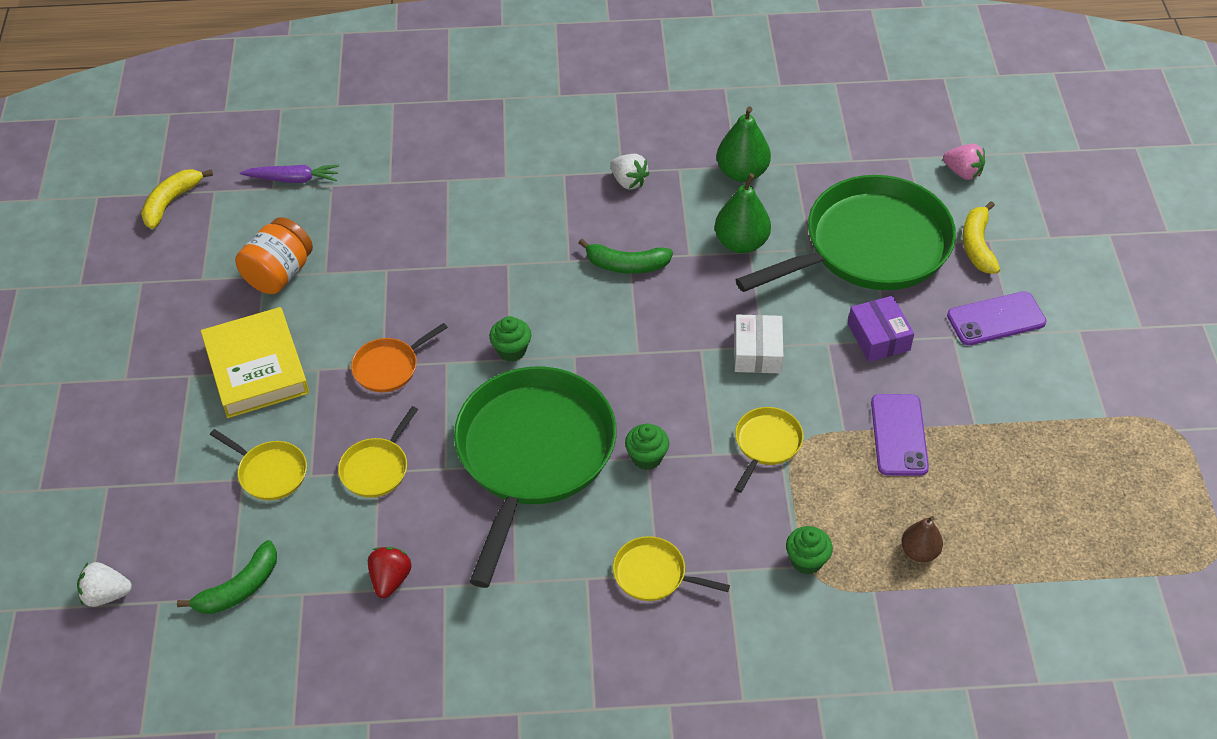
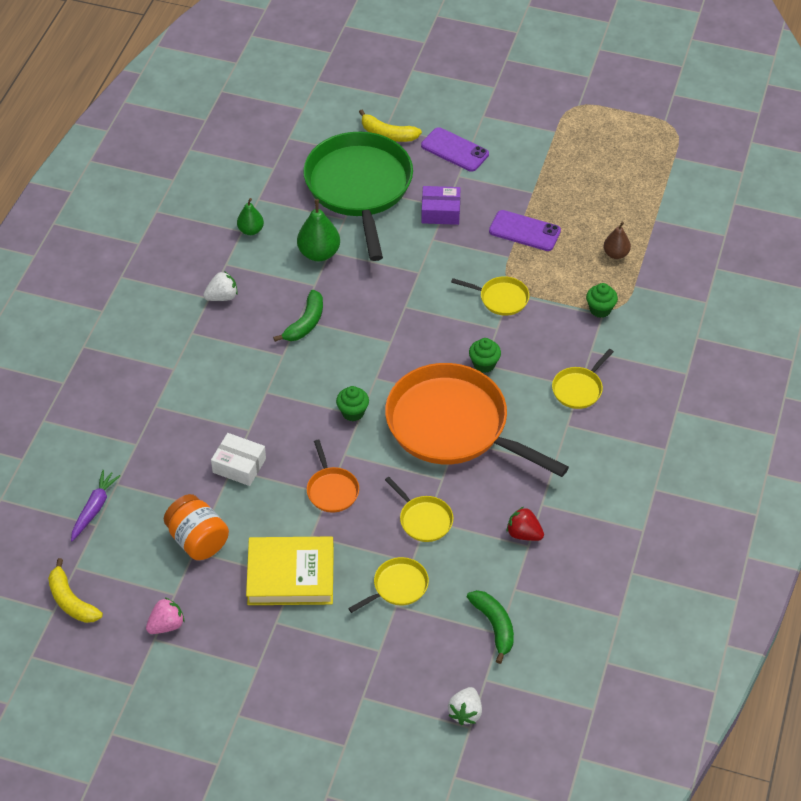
camera: 70 degrees left, 0 degrees up
green pan [454,366,617,588] -> orange pan [385,363,569,477]
green pear [717,106,771,182] -> green pear [237,198,264,235], size x0.63
yellow pan [734,407,804,493] -> yellow pan turned 150 degrees clockwise [451,276,529,316]
white box [735,314,783,373] -> white box moved to [211,433,266,486]
pink strawberry [943,144,985,180] -> pink strawberry moved to [146,597,185,634]
purple phone [947,291,1047,346] -> purple phone turned 60 degrees counterclockwise [421,127,489,172]

